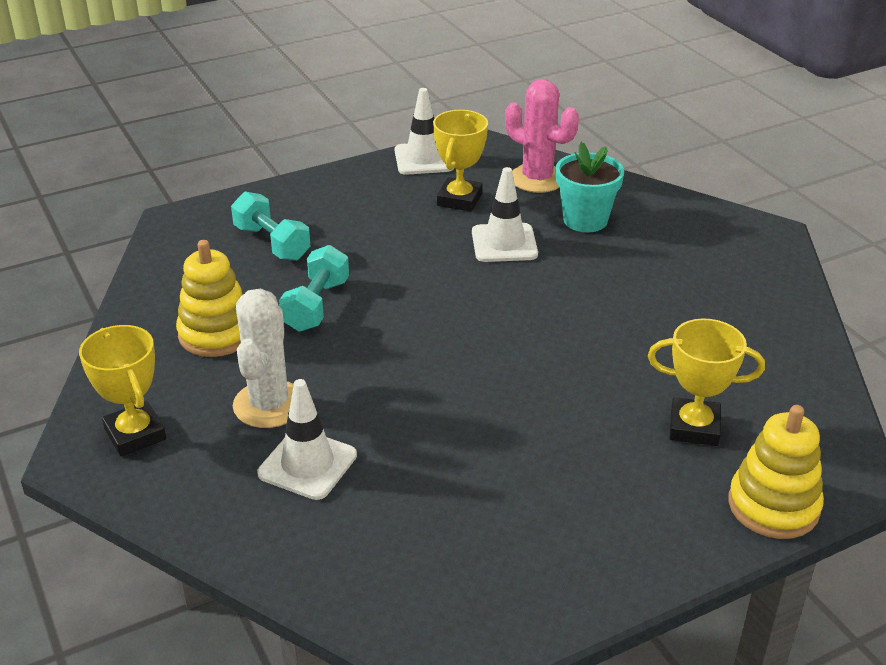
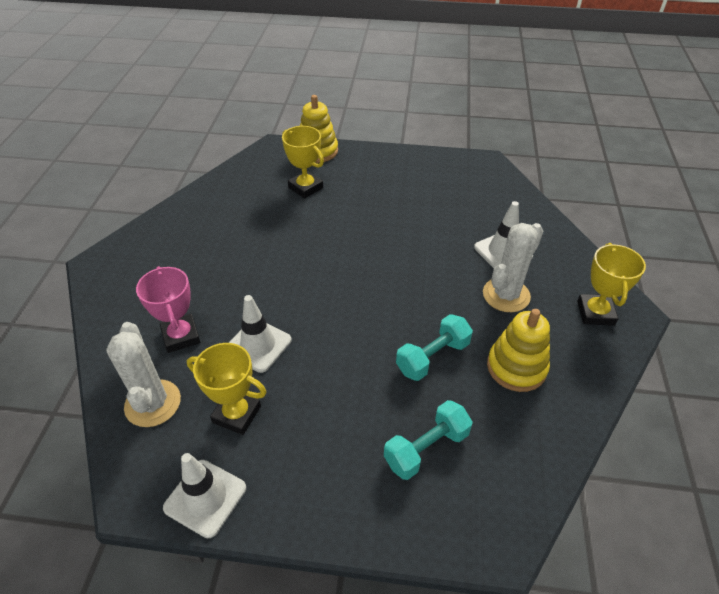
camera: 145 degrees left, 10 degrees up
turquoise dumbbell [231,192,311,261] -> turquoise dumbbell turned 60 degrees clockwise [384,400,473,480]
yellow trophy [433,110,488,212] -> yellow trophy turned 60 degrees clockwise [187,343,267,435]
pink cactus [505,79,579,193] -> white cactus [106,322,181,427]
turquoise flower pot [556,142,624,232] -> pink trophy [136,266,200,353]

